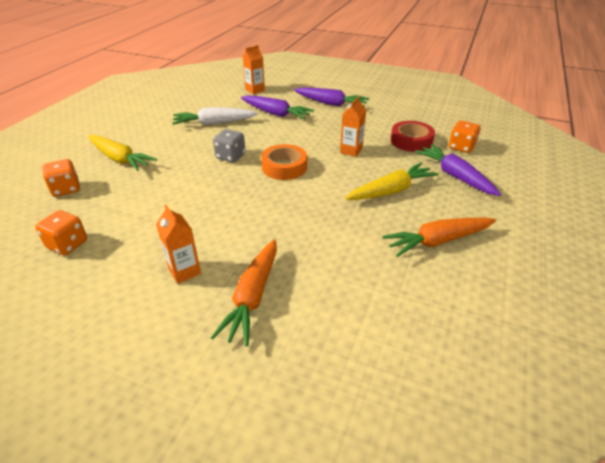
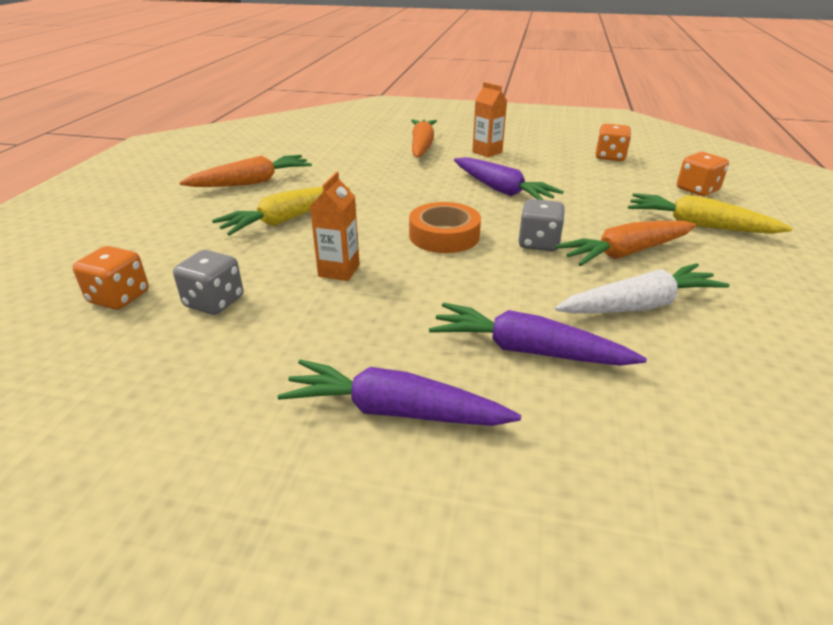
camera: 170 degrees right, 5 degrees down
orange carton [243,45,265,94] -> none
red tape [391,121,435,152] -> grey dice [173,250,243,315]
purple carrot [415,144,501,196] -> purple carrot moved to [454,157,564,200]
none -> orange carrot [555,221,696,266]

